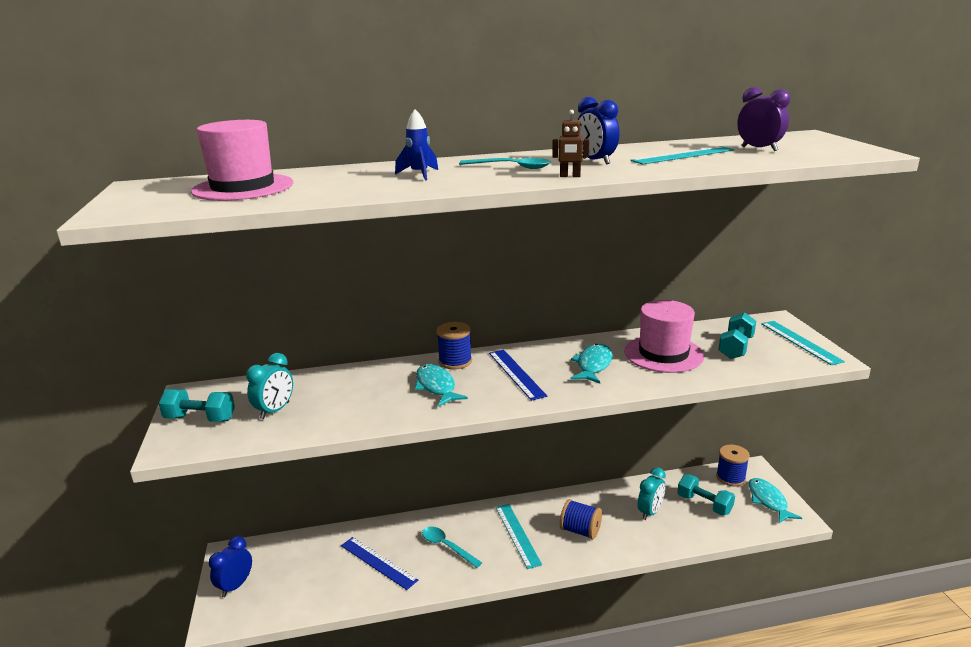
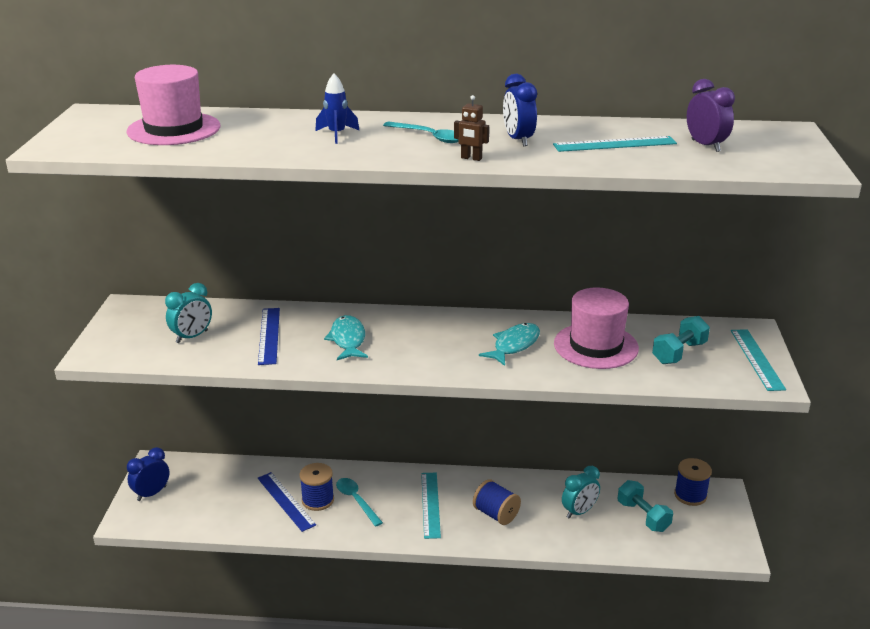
camera: 15 degrees right, 5 degrees up
turquoise dumbbell [158,389,235,422] -> none
blue spool [436,322,472,369] -> blue spool moved to [299,463,334,511]
blue ruler [489,350,547,401] -> blue ruler moved to [258,308,280,365]
turquoise fish [749,478,802,523] -> none

